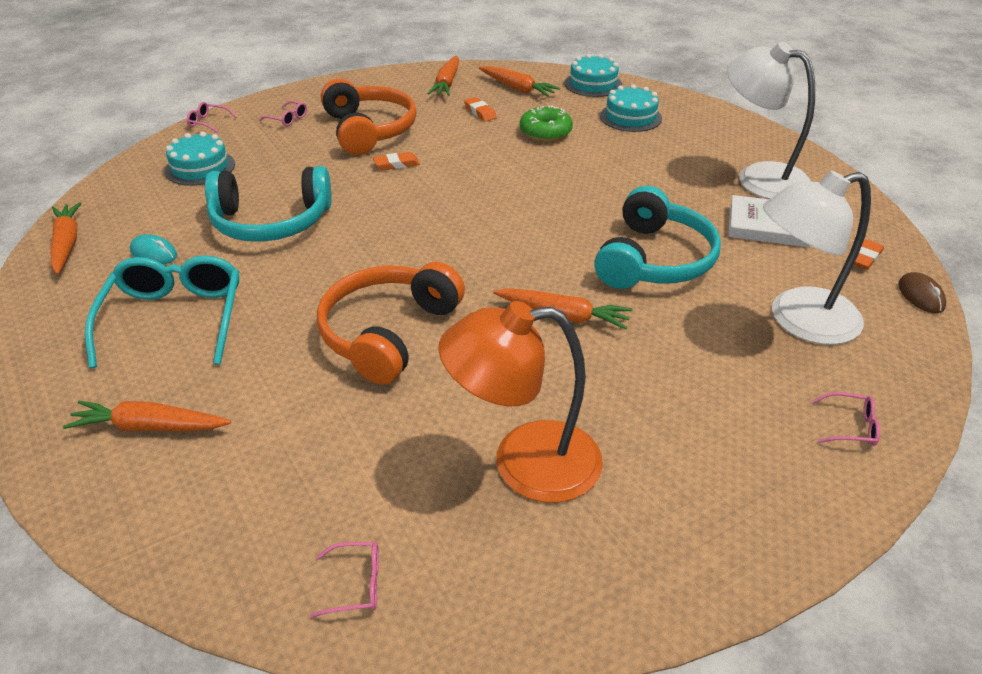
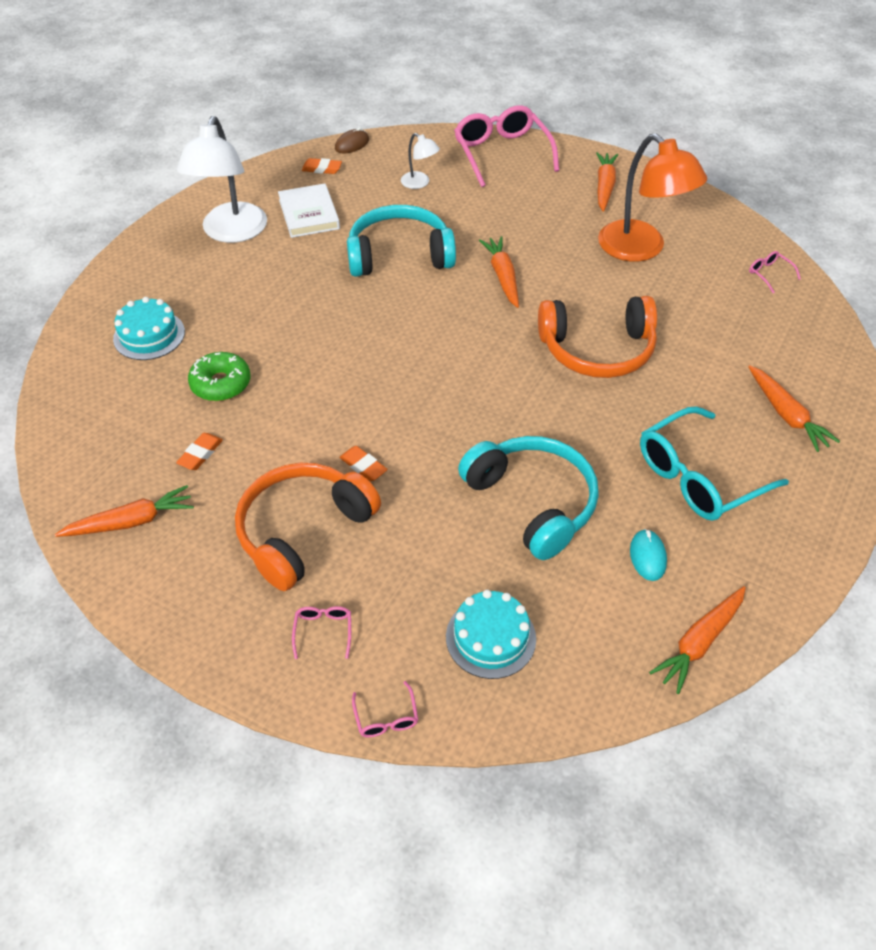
camera: 120 degrees left, 10 degrees up
orange carrot [479,66,560,97] -> orange carrot moved to [596,152,618,212]
turquoise cake [565,54,622,97] -> none
white lamp [763,171,871,345] -> white lamp [401,133,440,189], size x0.47
pink glasses [812,392,880,446] -> pink glasses [454,105,559,187], size x2.41

